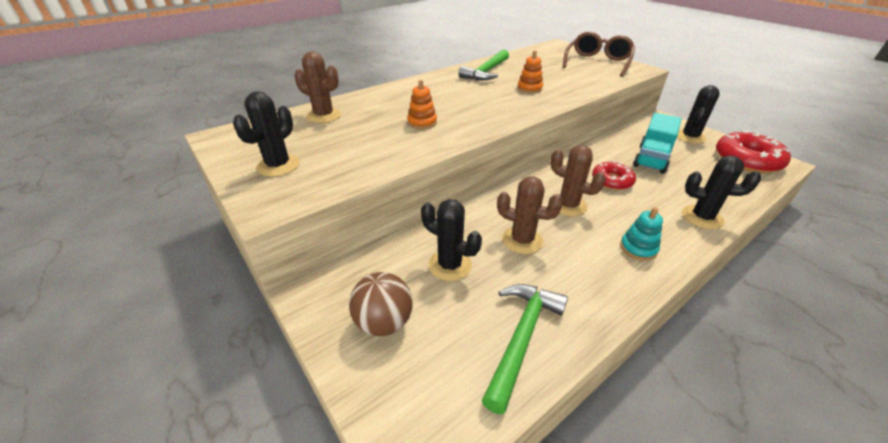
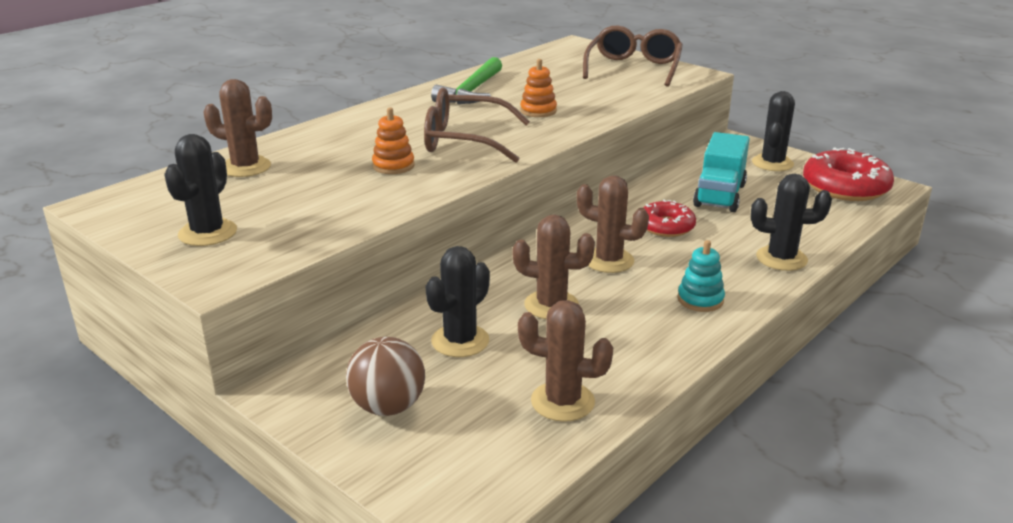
camera: 10 degrees left, 10 degrees down
black cactus [421,199,482,281] -> black cactus turned 75 degrees counterclockwise [425,246,490,357]
green hammer [482,284,568,414] -> brown cactus [518,300,613,422]
none -> brown glasses [424,87,530,163]

